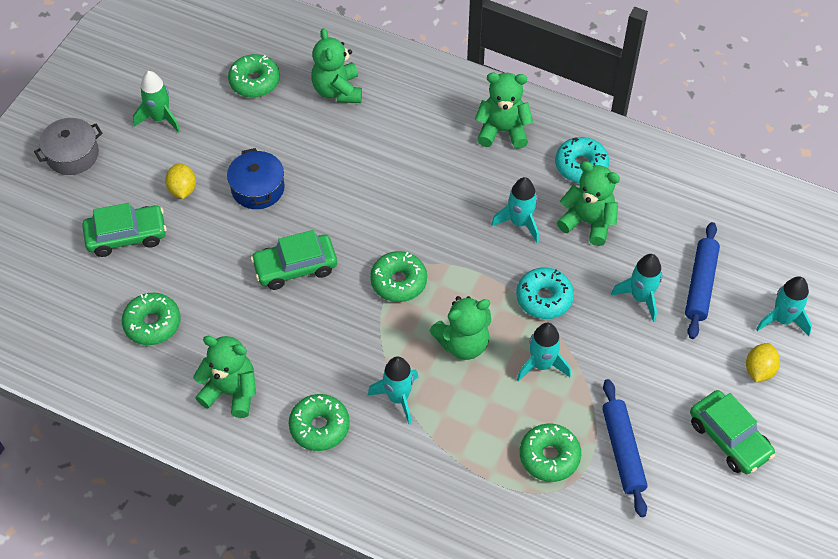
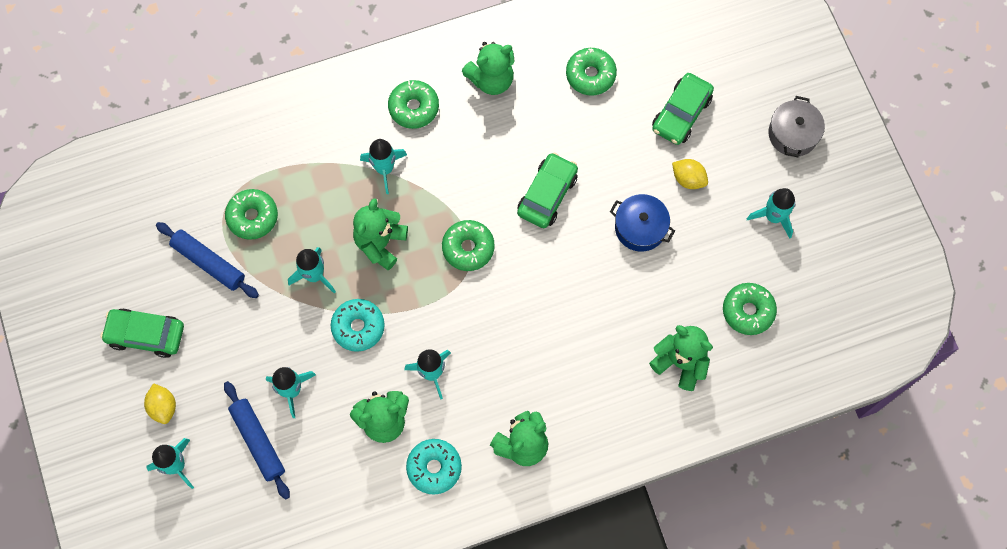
camera: 135 degrees right, 15 degrees up
green rocket [133,71,181,133] -> turquoise rocket [747,188,795,239]

